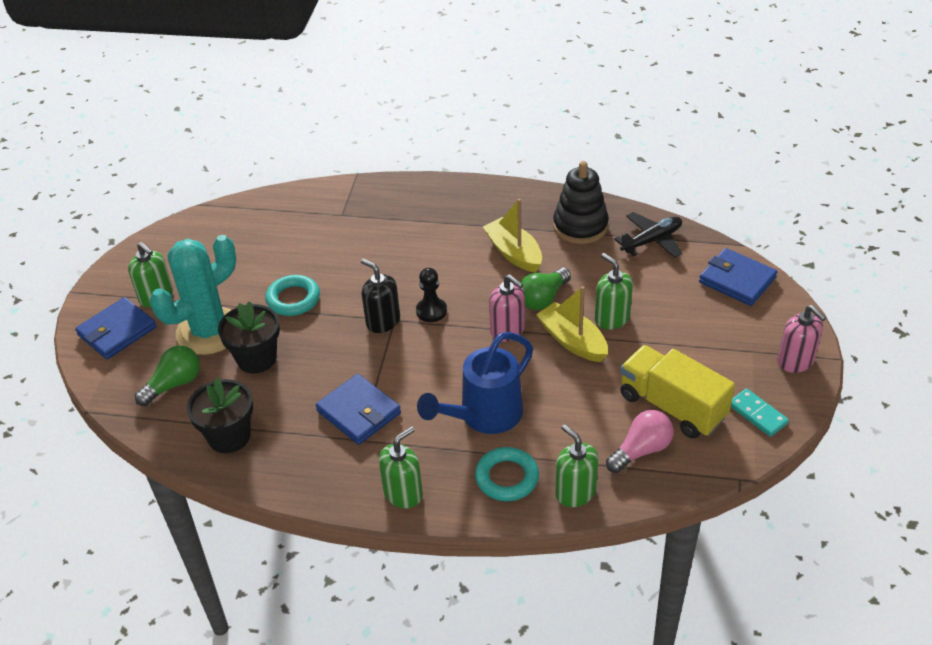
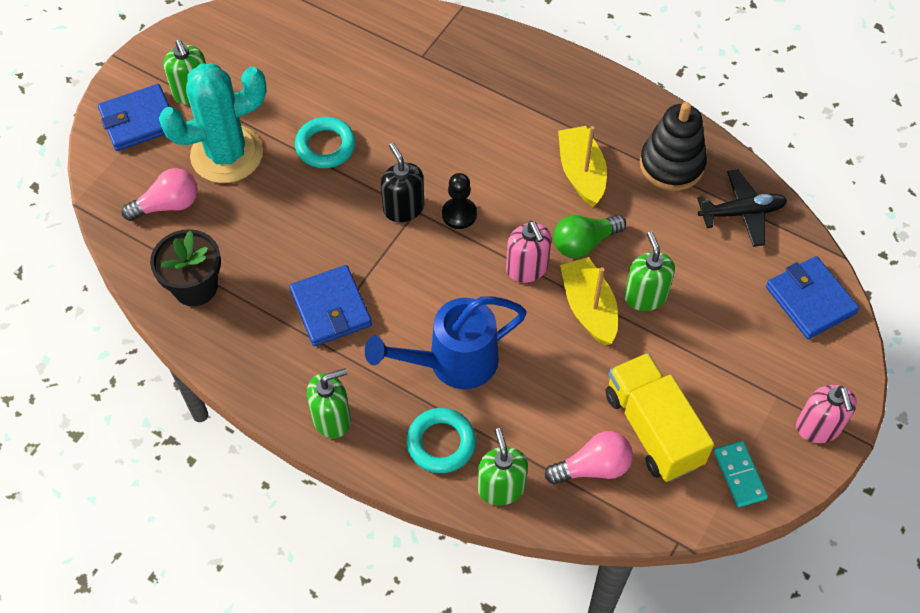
camera: 20 degrees right, 15 degrees up
green light bulb [135,345,200,406] -> pink light bulb [121,168,198,221]
black flower pot [218,301,280,373] -> none

